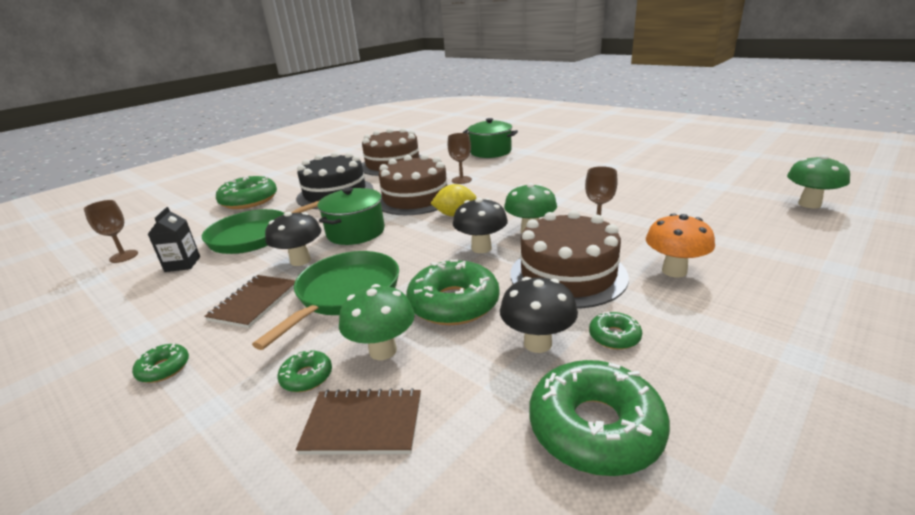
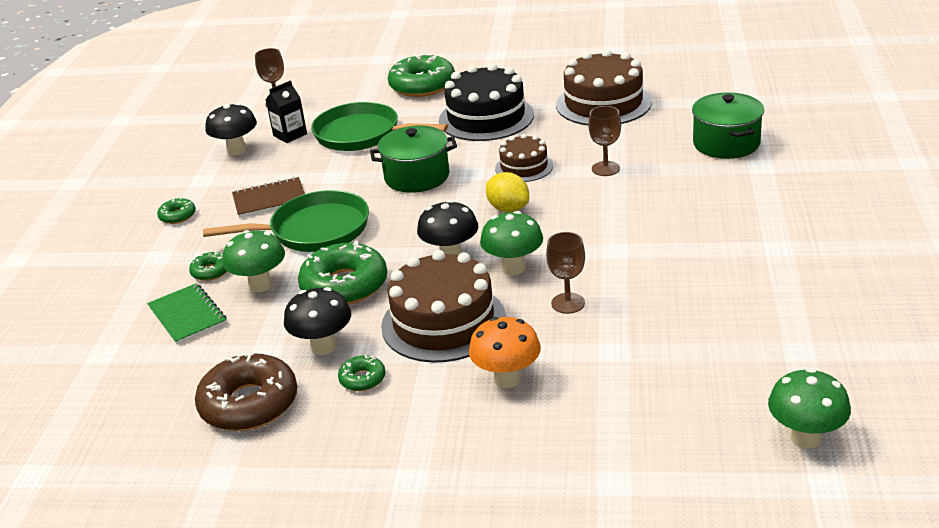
camera: 55 degrees right, 5 degrees up
black mushroom [265,212,322,266] -> black mushroom moved to [205,103,257,155]
brown notebook [296,388,421,455] -> green notebook [147,283,227,345]
brown cake [379,154,447,215] -> brown cake [495,134,553,182], size x0.56
green donut [529,360,670,476] -> brown donut [195,353,297,431]

